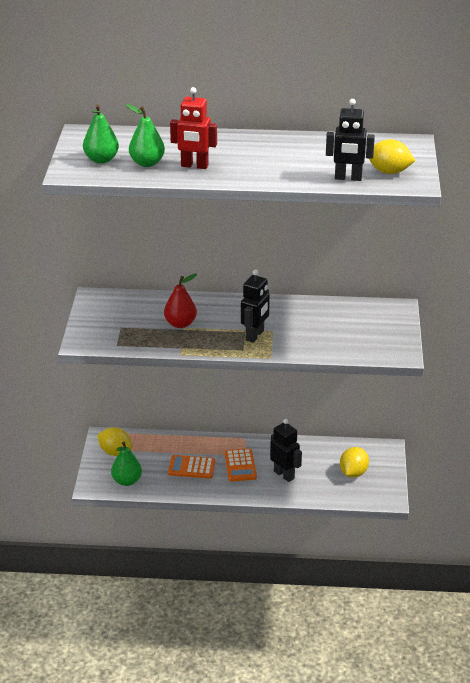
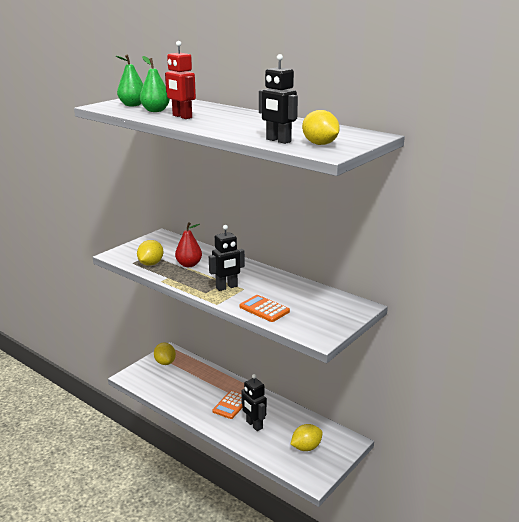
camera: 35 degrees right, 10 degrees down
green pear [111,442,142,486] -> none
orange calculator [168,455,215,479] -> orange calculator moved to [239,295,290,322]
black robot [270,419,302,482] -> black robot turned 150 degrees clockwise [241,374,267,431]
none -> yellow lemon [137,240,163,266]

